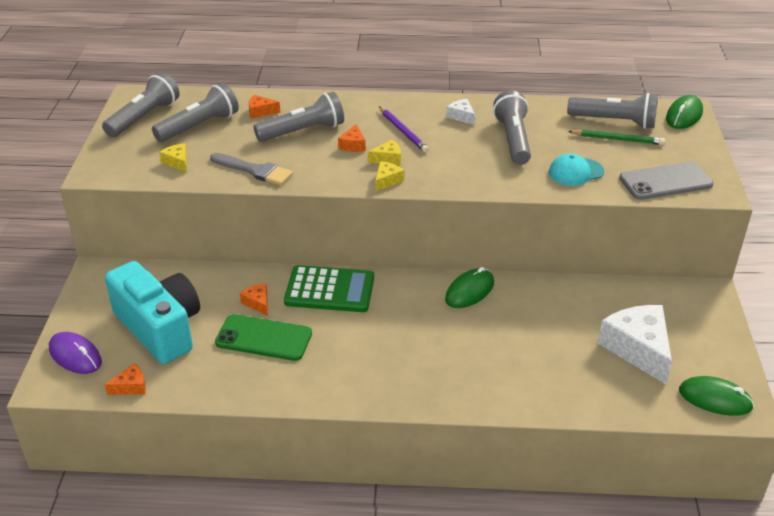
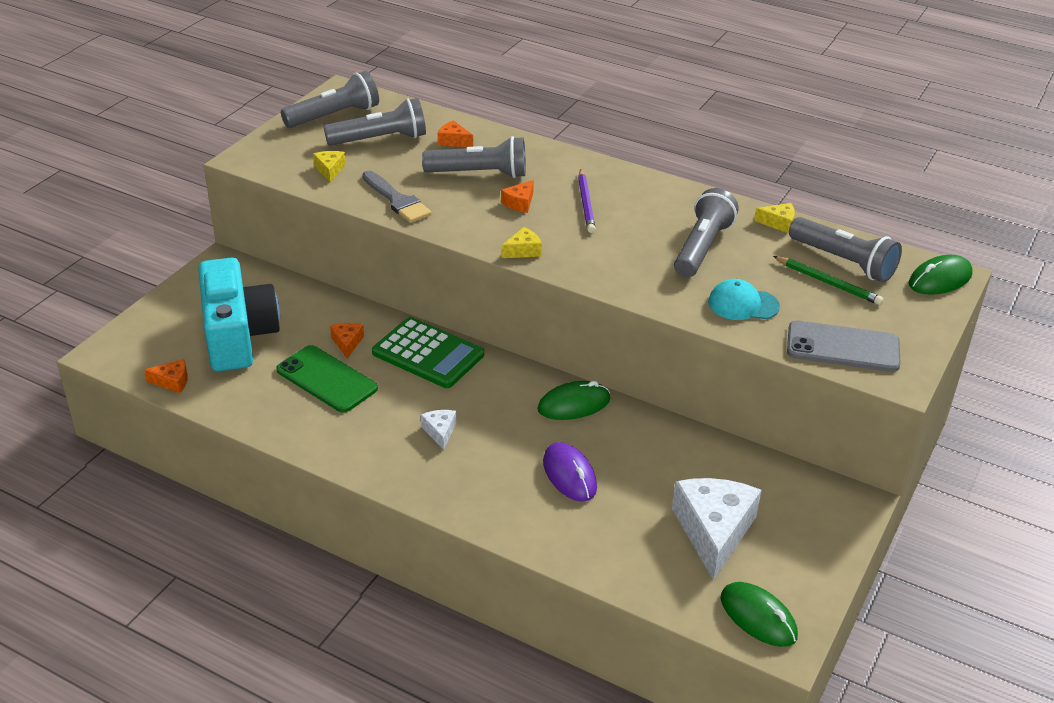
camera: 25 degrees right, 0 degrees up
purple mouse [49,332,102,374] -> purple mouse moved to [543,442,597,502]
yellow cheese [368,140,401,165] -> yellow cheese moved to [754,203,795,233]
white cheese [446,99,475,125] -> white cheese moved to [421,410,456,450]

